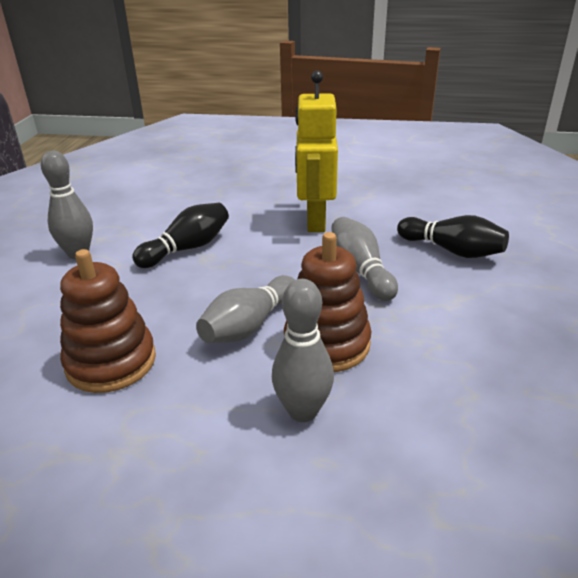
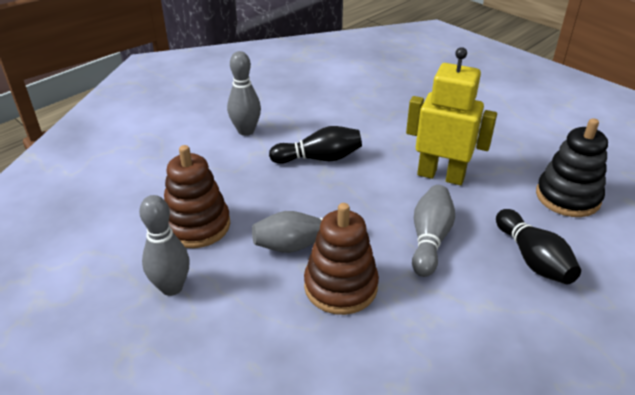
camera: 35 degrees right, 5 degrees up
grey bowling pin [272,279,334,422] -> grey bowling pin moved to [139,195,190,296]
yellow robot [295,70,338,232] -> yellow robot turned 75 degrees clockwise [406,47,497,185]
none -> black stacking toy [536,118,608,217]

